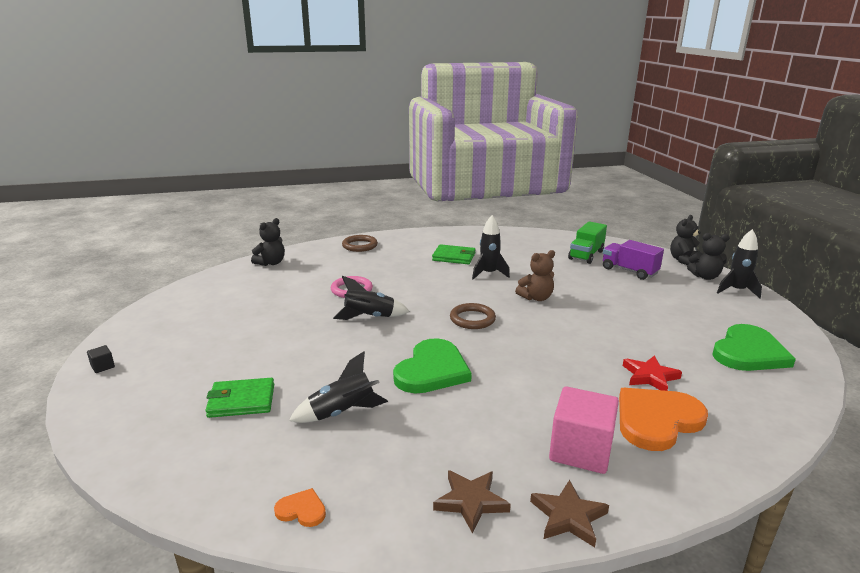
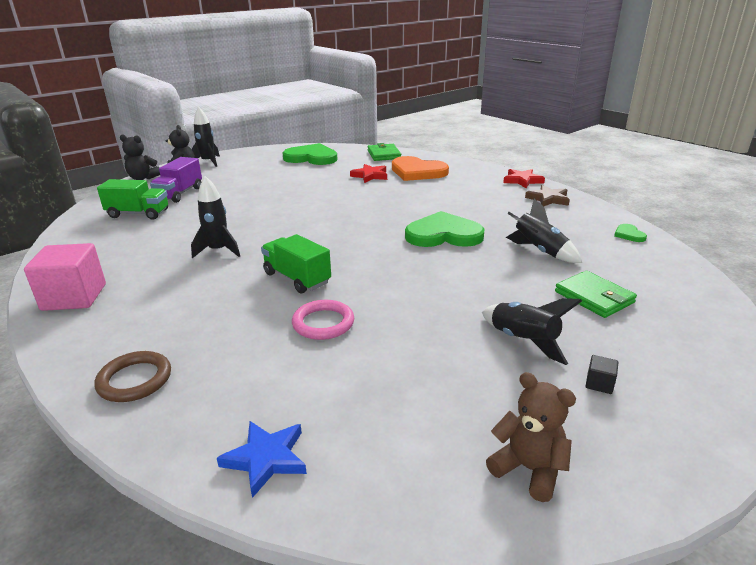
camera: 115 degrees left, 5 degrees up
black cube [87,345,115,373] -> black cube moved to [586,355,618,394]
black teddy bear [251,218,285,266] -> blue star [217,421,307,498]
orange heart [274,488,326,527] -> green heart [614,224,647,242]
black rocket [333,276,410,320] -> black rocket moved to [482,298,582,365]
green wallet [432,244,476,264] -> green wallet moved to [367,143,401,161]
brown ring [450,303,496,329] -> none
brown teddy bear [515,250,555,301] -> brown teddy bear moved to [486,372,576,502]
brown star [530,480,609,547] -> red star [503,169,545,188]
pink cube [549,386,619,474] -> pink cube moved to [24,243,106,311]
none -> green truck [261,234,331,293]

